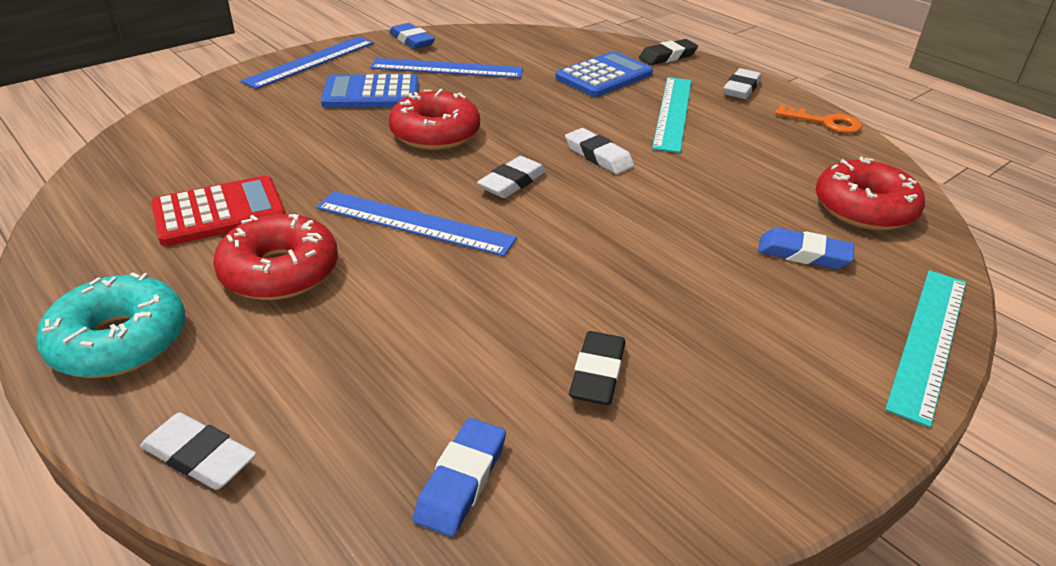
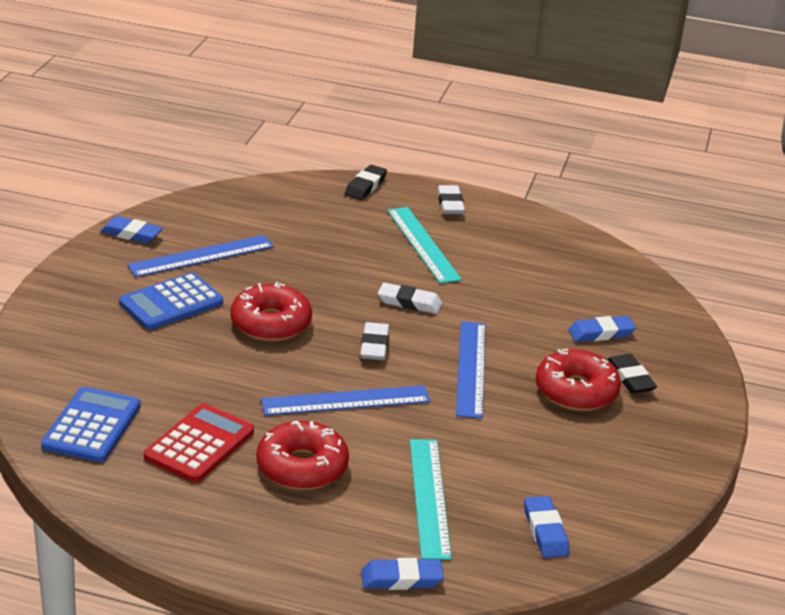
camera: 35 degrees left, 5 degrees down
turquoise donut [36,272,185,378] -> none
white eraser [140,412,256,490] -> blue eraser [361,558,444,590]
blue ruler [241,37,374,89] -> blue ruler moved to [456,321,486,419]
blue calculator [555,51,653,97] -> blue calculator moved to [41,387,141,462]
black eraser [569,331,625,405] -> black eraser moved to [607,354,657,394]
orange key [775,105,862,133] -> none
red donut [816,156,925,230] -> red donut moved to [536,349,621,411]
turquoise ruler [885,270,966,428] -> turquoise ruler moved to [410,439,452,560]

